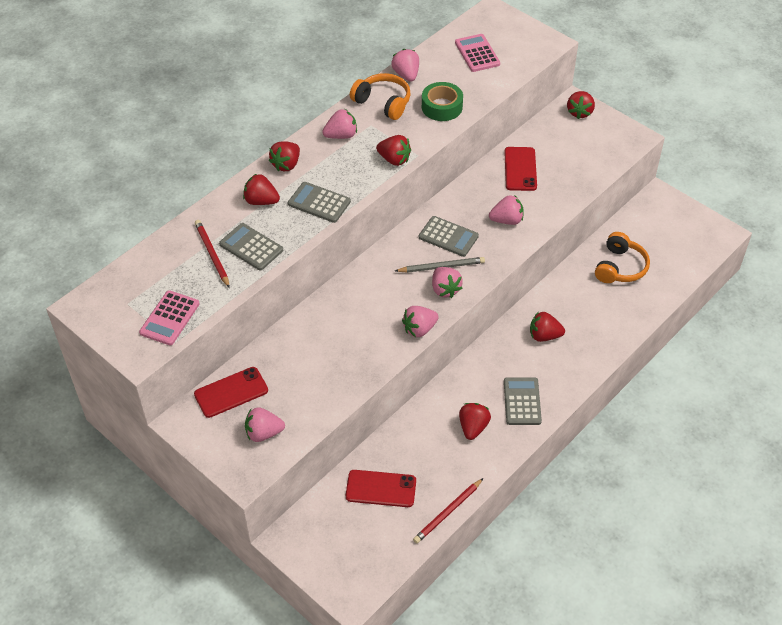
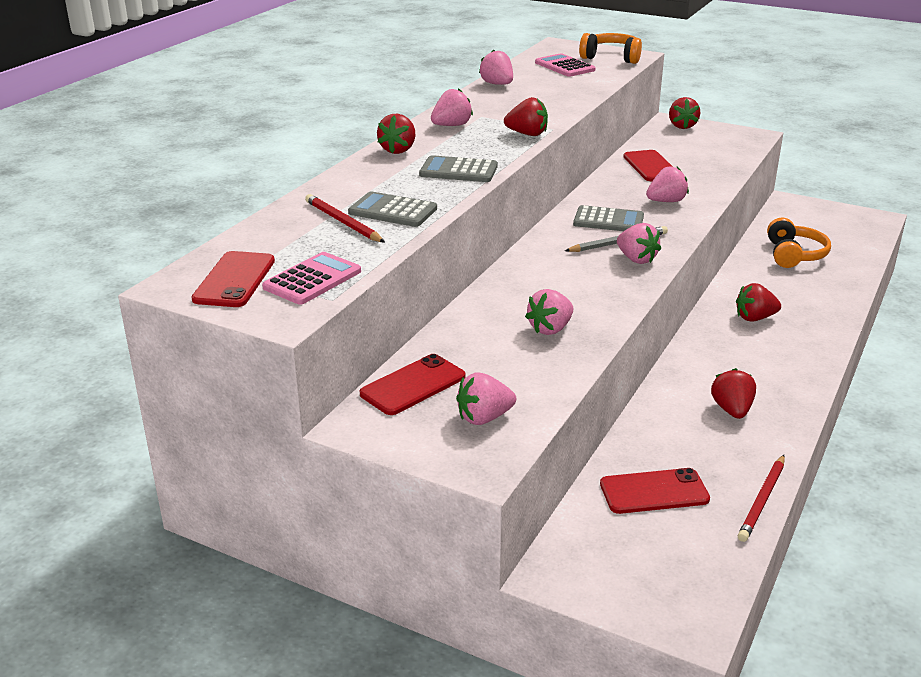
camera: 15 degrees left, 20 degrees down
pink calculator [139,290,200,346] -> pink calculator turned 150 degrees counterclockwise [262,252,361,305]
red strawberry [243,174,280,205] -> none
orange headphones [350,73,411,120] -> orange headphones moved to [579,33,642,64]
pink strawberry [402,306,439,337] -> pink strawberry moved to [525,289,573,335]
green tape [422,82,463,121] -> none
grey calculator [504,377,542,425] -> none
none -> red phone [192,251,275,307]

